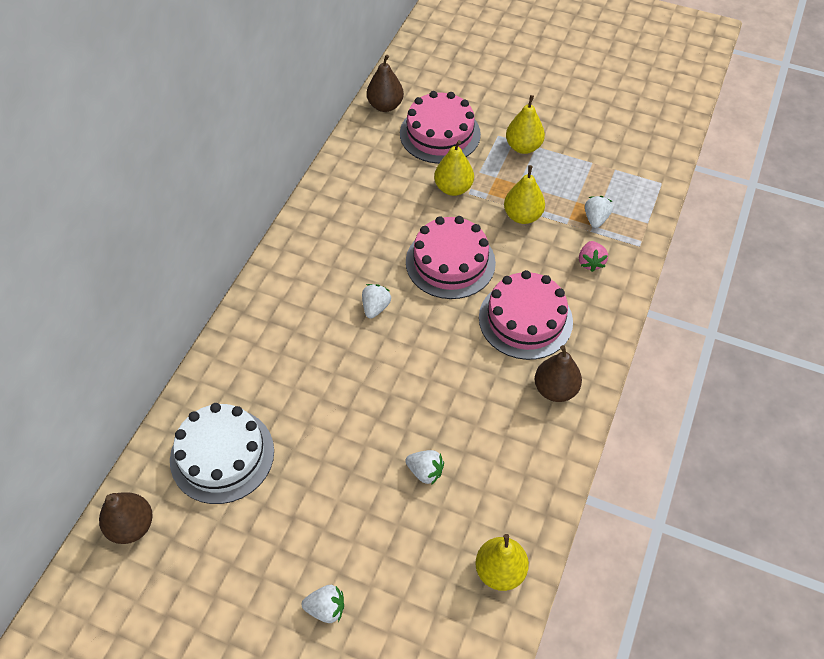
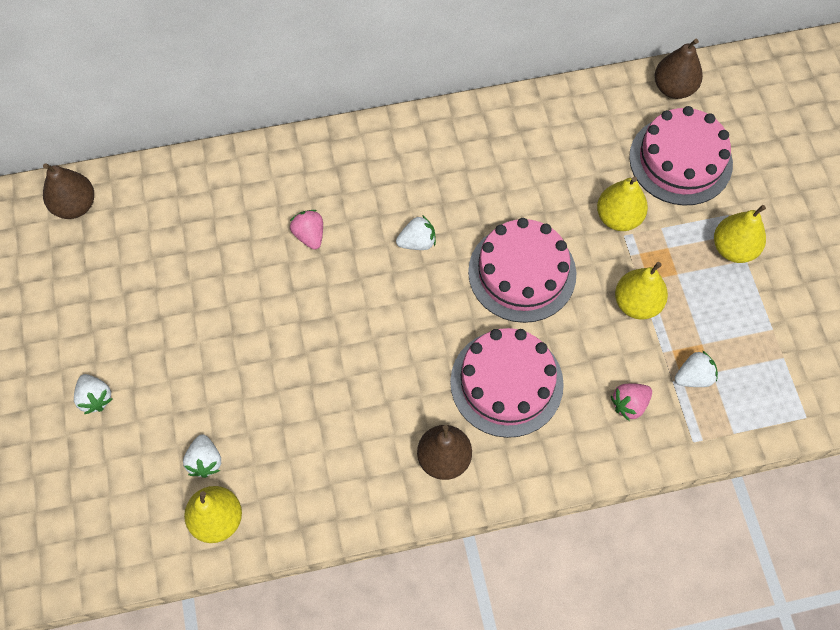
camera: 55 degrees right, 10 degrees up
white cake [170,403,274,504] -> none
white strawberry [405,450,444,485] -> white strawberry moved to [183,434,221,478]
none -> pink strawberry [290,210,323,250]

